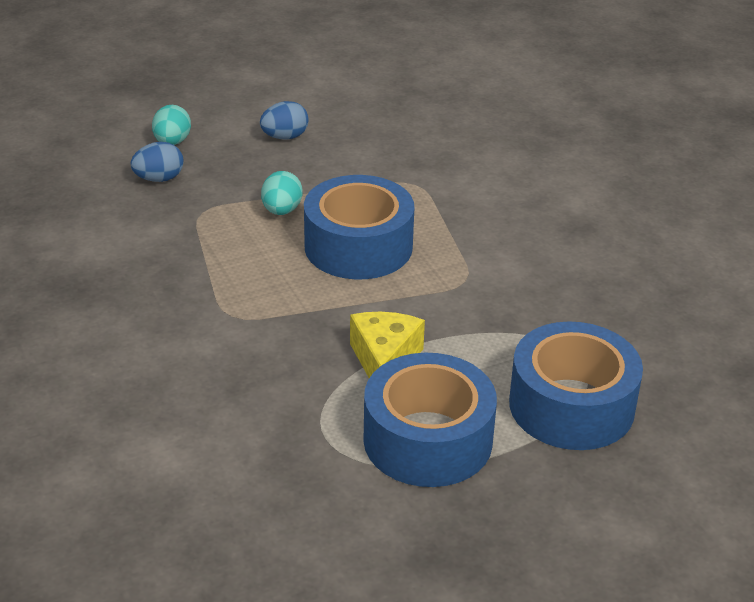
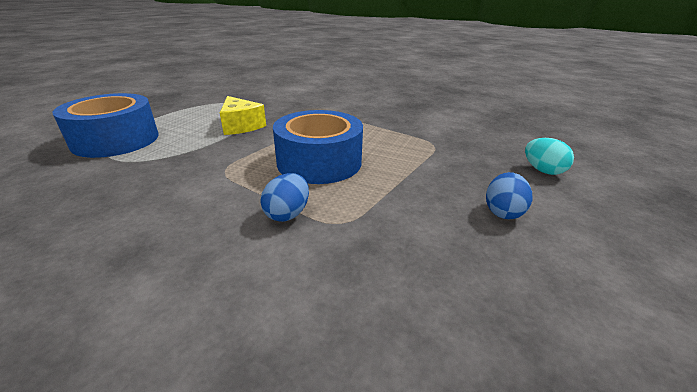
camera: 140 degrees right, 5 degrees down
blue egg [130,142,184,182] -> blue egg moved to [260,173,309,222]
turquoise egg [261,171,303,215] -> none
blue tape [363,353,497,487] -> none

